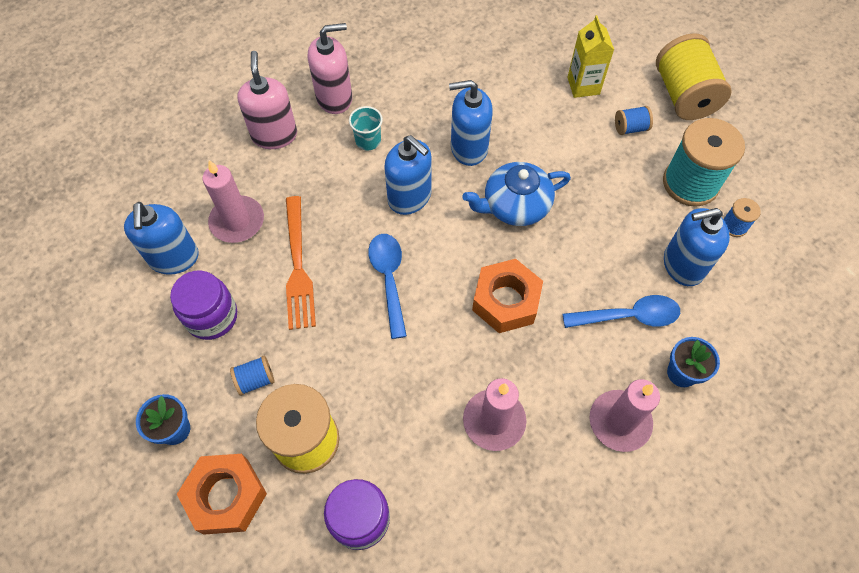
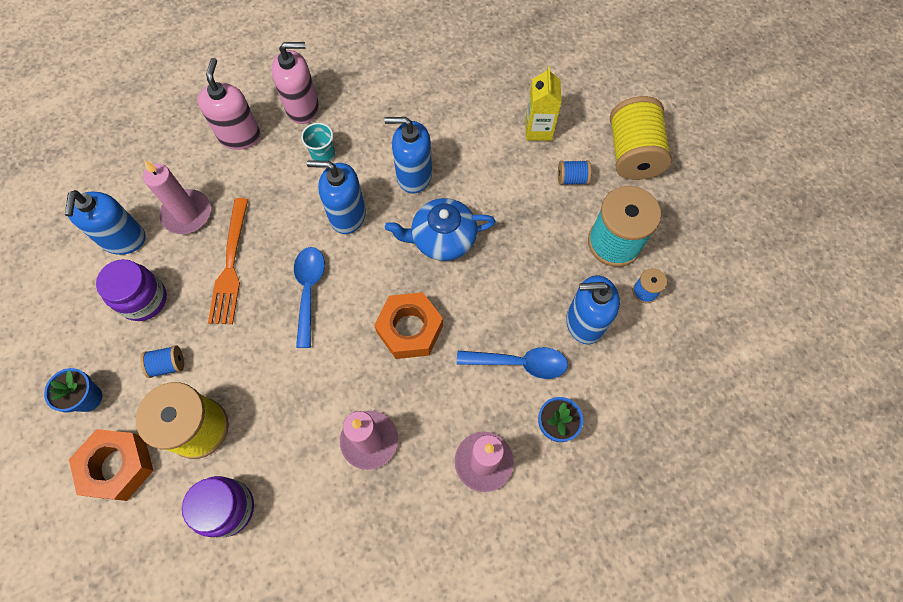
camera: 10 degrees right, 5 degrees up
blue soap dispenser [384,135,432,215] -> blue soap dispenser turned 135 degrees clockwise [307,160,366,234]

